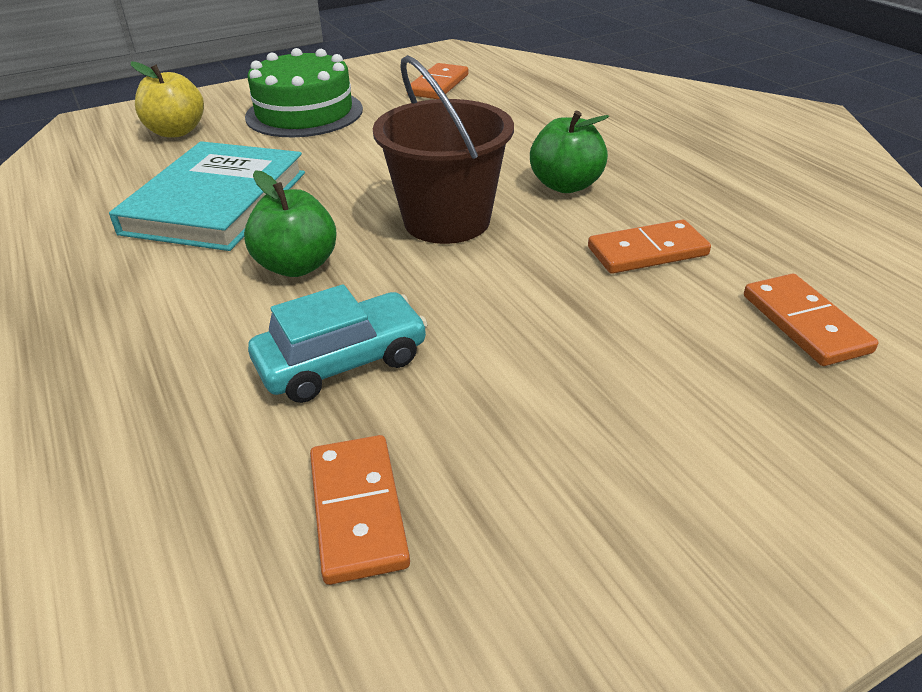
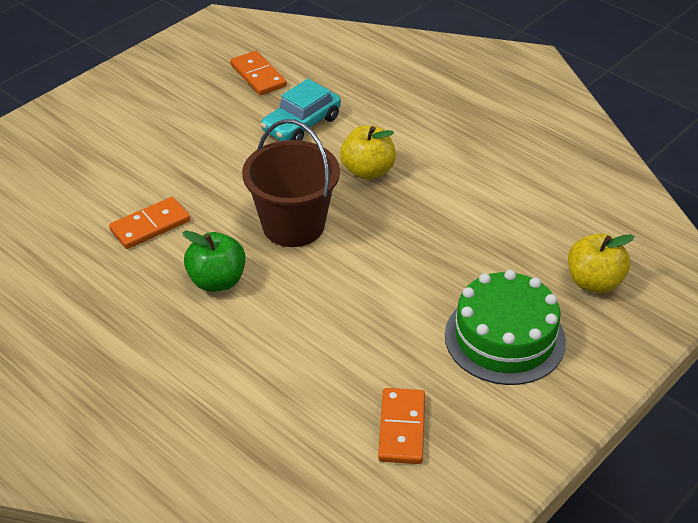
camera: 160 degrees right, 5 degrees up
turquoise book [109,141,305,251] -> none
green apple [244,170,337,277] -> yellow apple [340,125,396,180]
orange domino [744,274,878,366] -> none

